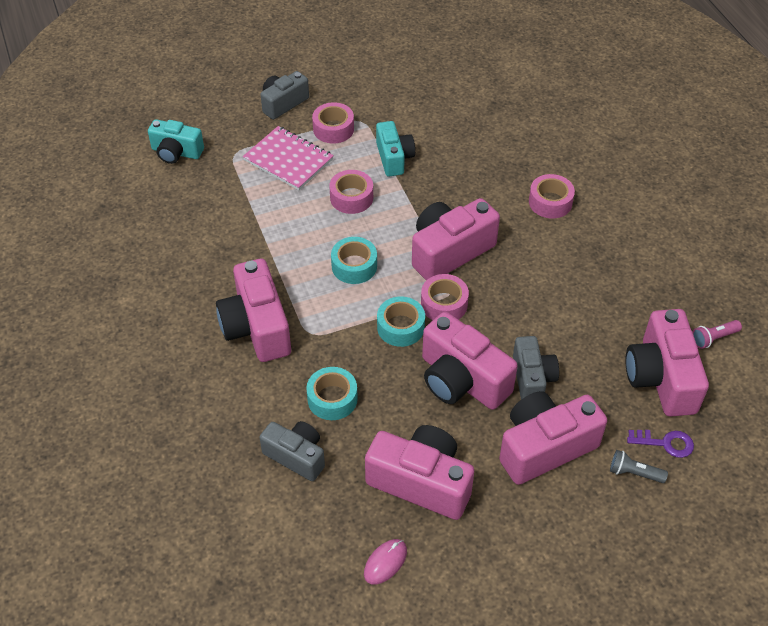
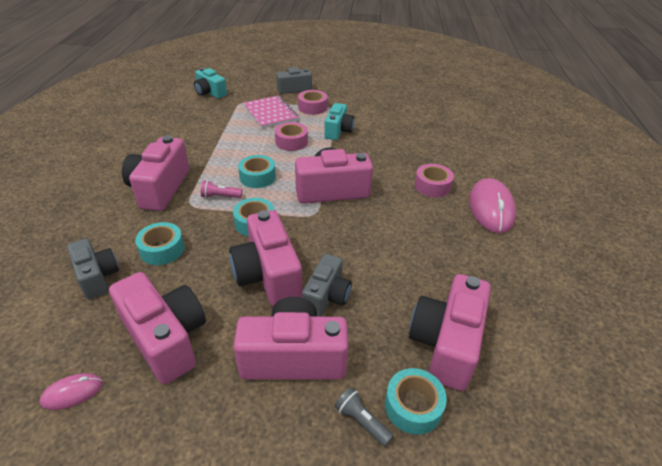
camera: 25 degrees right, 10 degrees down
pink tape [421,274,469,320] -> none
purple key [627,430,694,458] -> turquoise tape [385,368,447,435]
pink flashlight [693,320,742,349] -> pink flashlight moved to [201,180,242,198]
none -> pink mouse [469,178,516,233]

